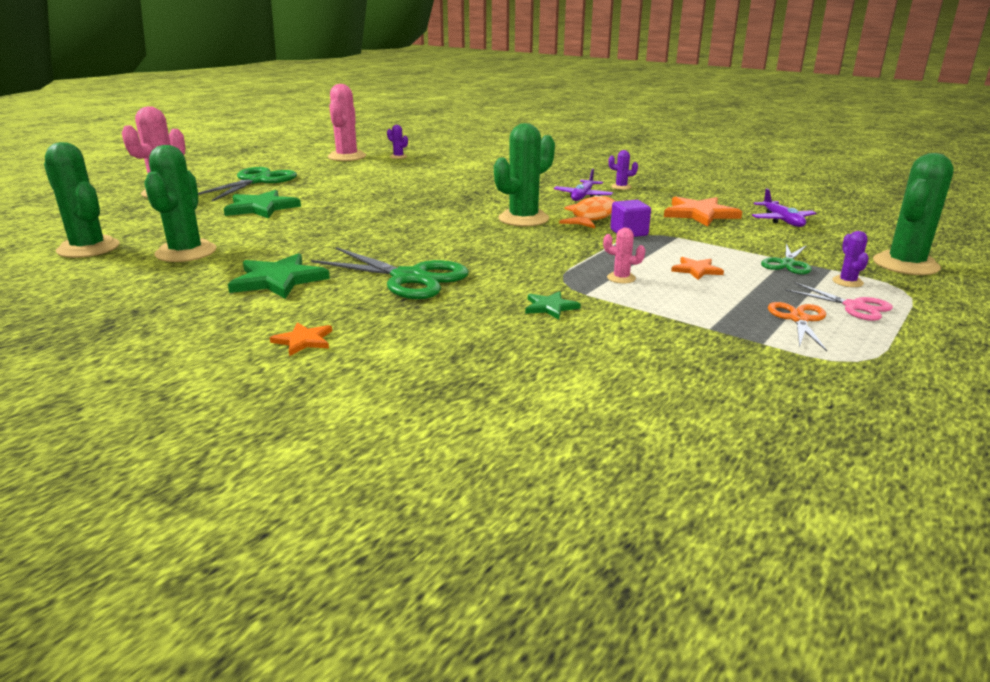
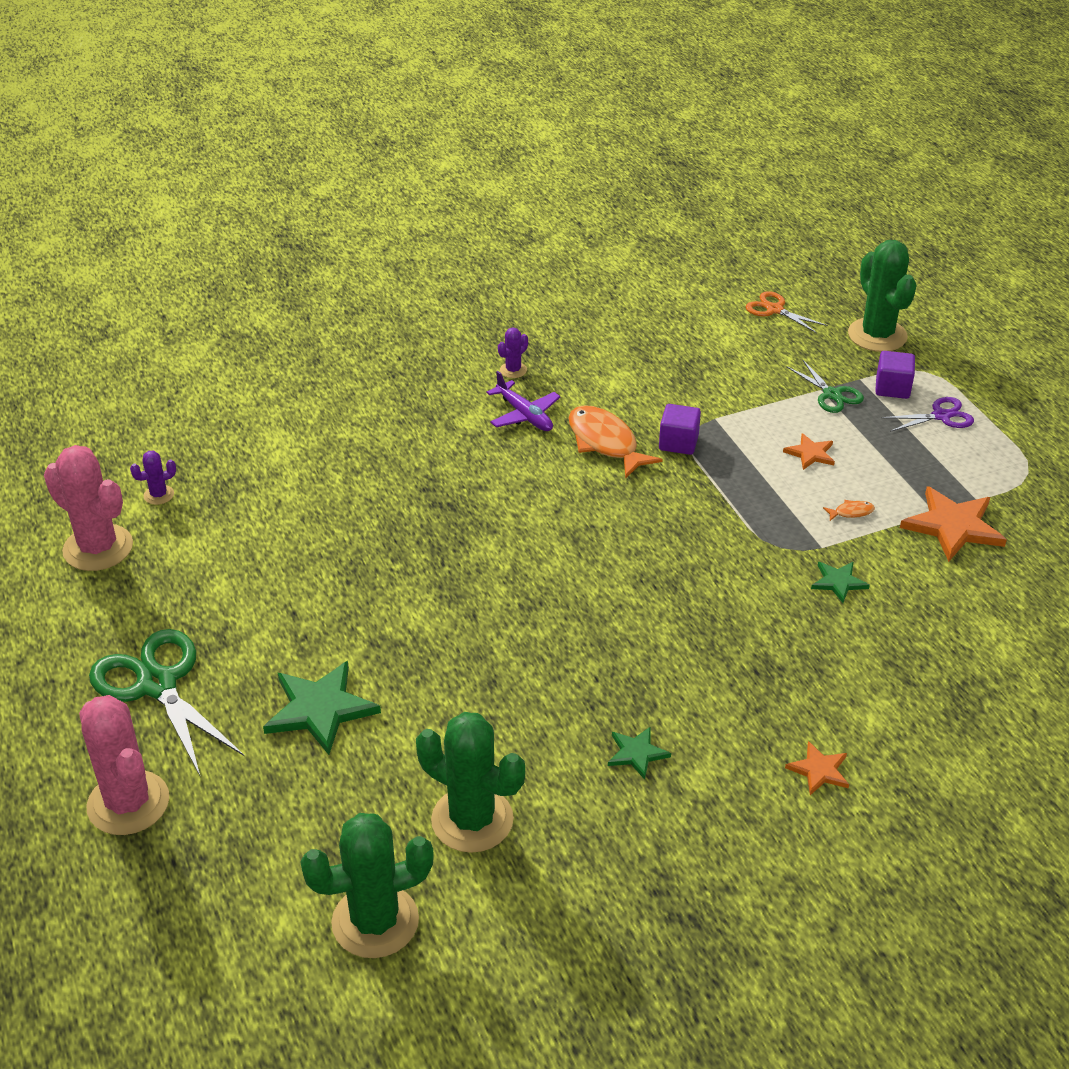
camera: 60 degrees left, 15 degrees up
green star [228,253,330,299] -> green star [608,727,671,780], size x0.54
green scissors [311,247,469,299] -> none
green cactus [494,123,555,226] -> none
pink cactus [603,228,645,283] -> none
orange star [664,196,742,226] -> orange star moved to [900,486,1007,562]
purple plane [752,188,816,227] -> none
orange scissors [768,302,827,351] -> orange scissors moved to [745,291,828,333]
pink scissors [785,282,893,321] -> purple scissors [881,397,974,432]
purple cactus [832,231,869,287] -> purple cube [875,351,915,399]
none -> orange fish [823,500,875,521]

